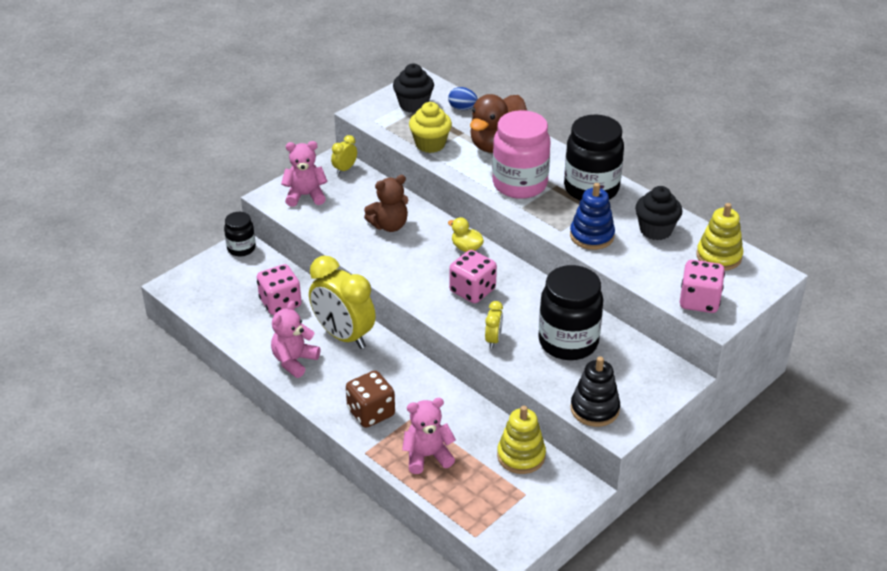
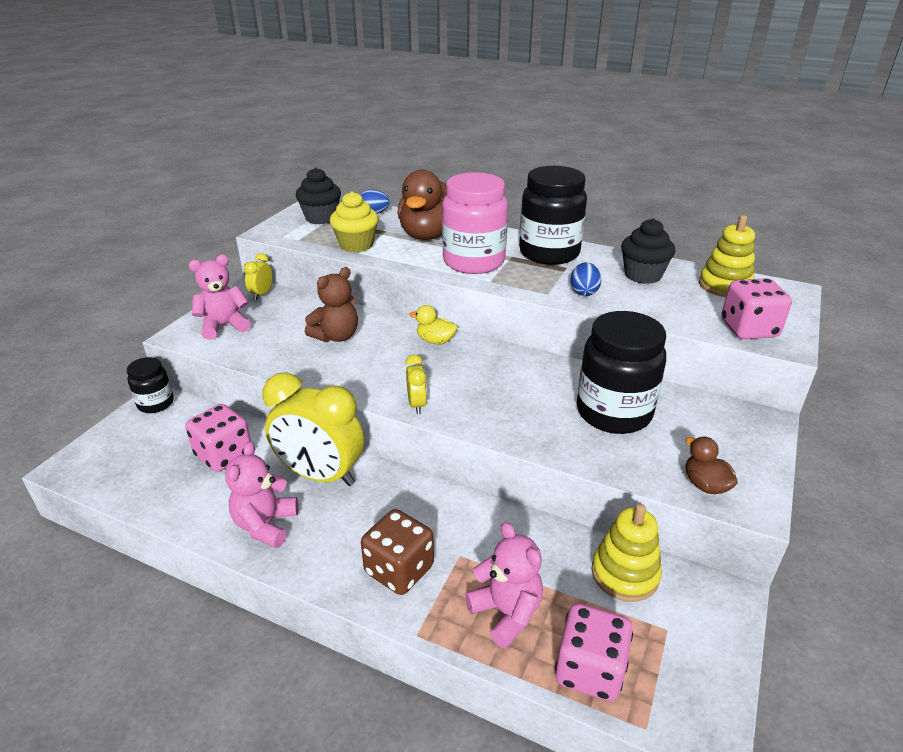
camera: 20 degrees left, 5 degrees down
pink teddy bear [402,398,456,474] -> pink teddy bear turned 90 degrees clockwise [465,522,543,648]
pink dice [449,250,497,303] -> pink dice moved to [555,603,633,701]
yellow clock [485,301,503,348] -> yellow clock moved to [405,354,427,414]
blue stacking toy [570,183,615,250] -> blue egg [571,262,601,296]
black stacking toy [570,356,620,427] -> brown duck [685,437,738,494]

